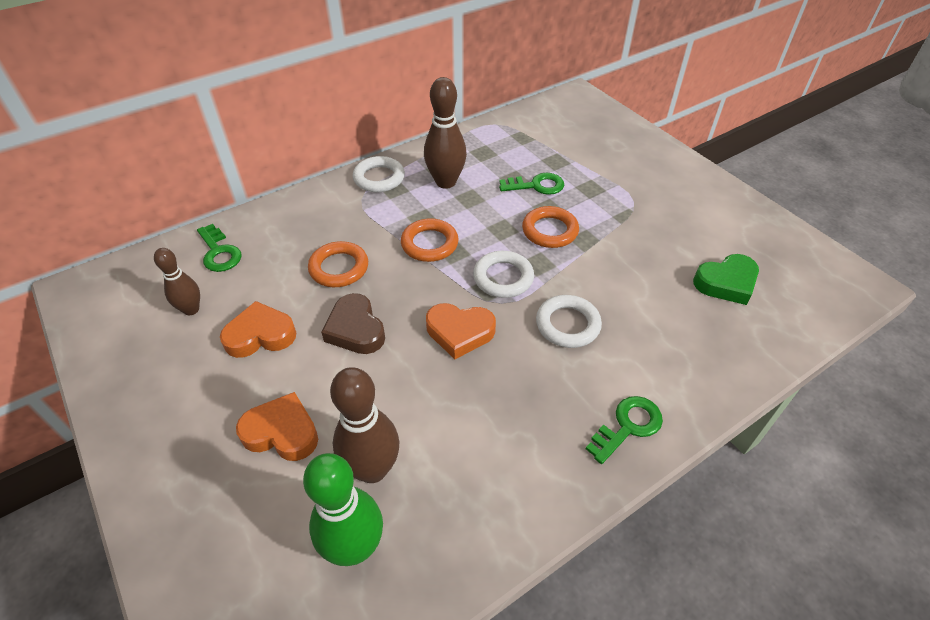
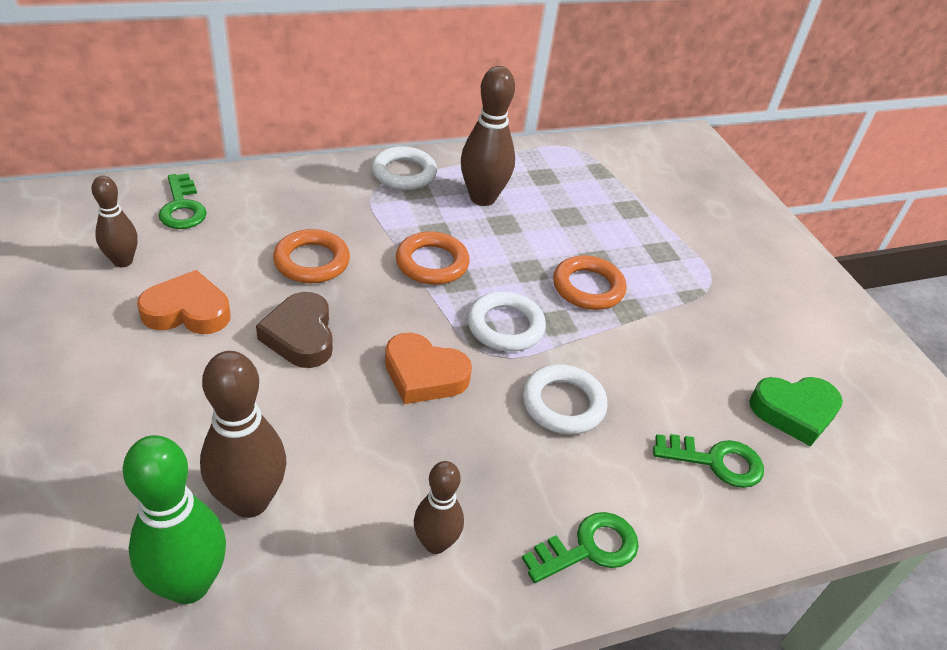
camera: 10 degrees right, 5 degrees down
orange heart [236,392,318,461] -> none
green key [499,173,564,195] -> green key moved to [653,434,764,488]
none -> brown bowling pin [414,461,464,554]

